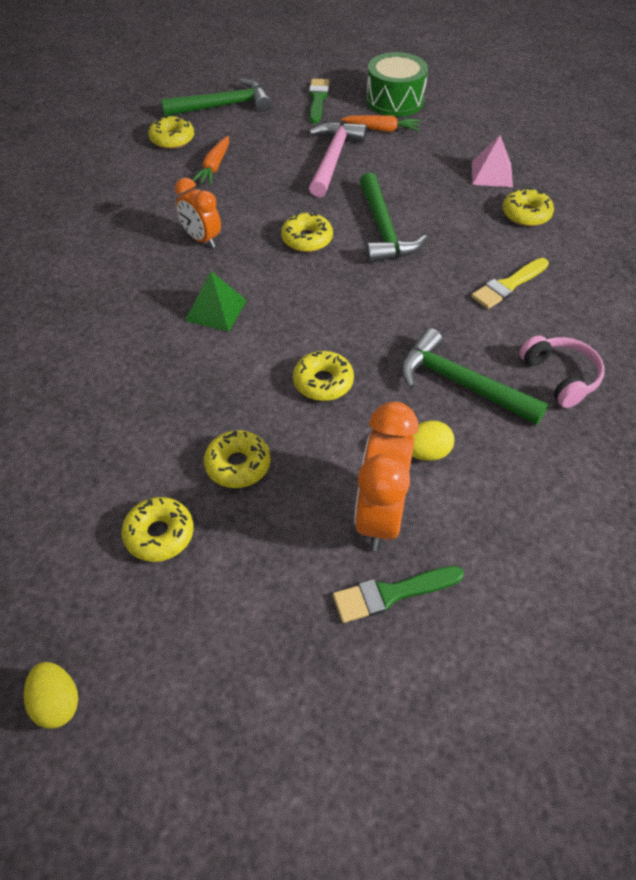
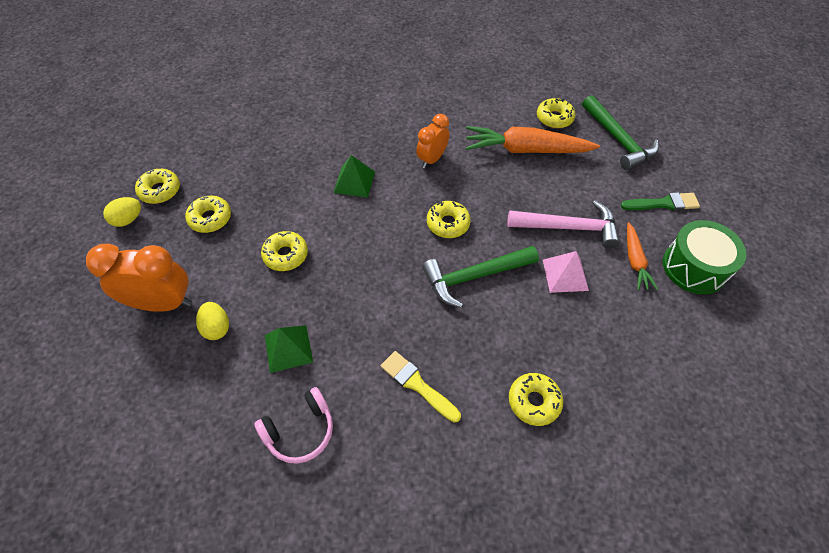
camera: 80 degrees right, 5 degrees up
yellow egg [24,662,78,729] -> yellow egg moved to [103,197,141,227]
orange carrot [193,136,229,185] -> orange carrot [466,126,600,153], size x1.86
green brush [333,566,464,623] -> none
green hammer [401,328,548,425] -> green pyramid [265,325,313,373]
pink pyramid [472,135,513,187] -> pink pyramid moved to [543,251,589,293]

